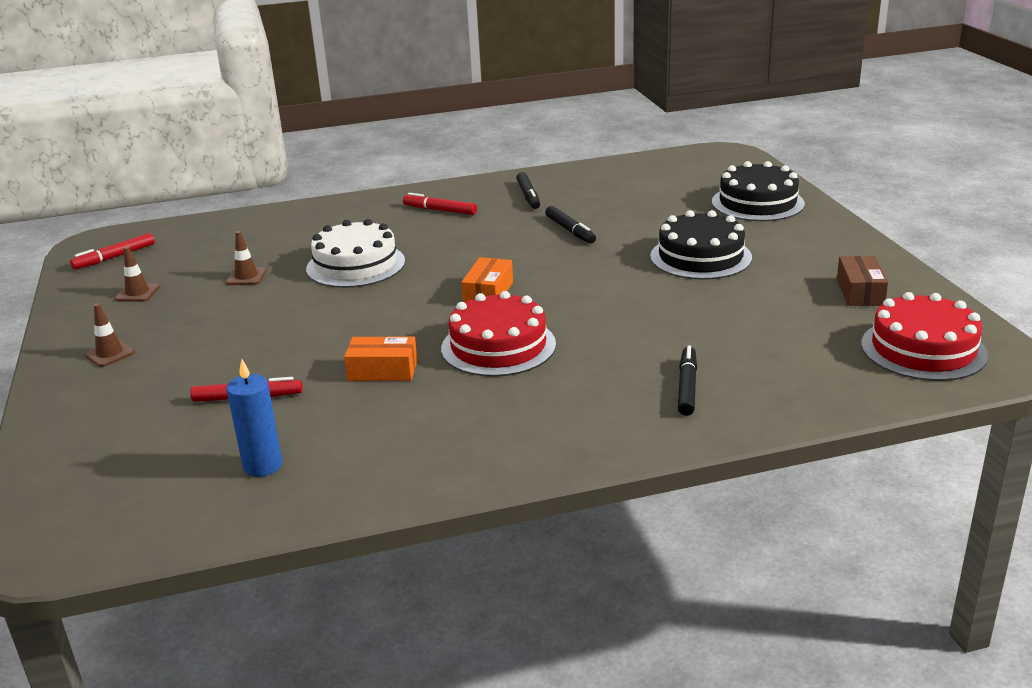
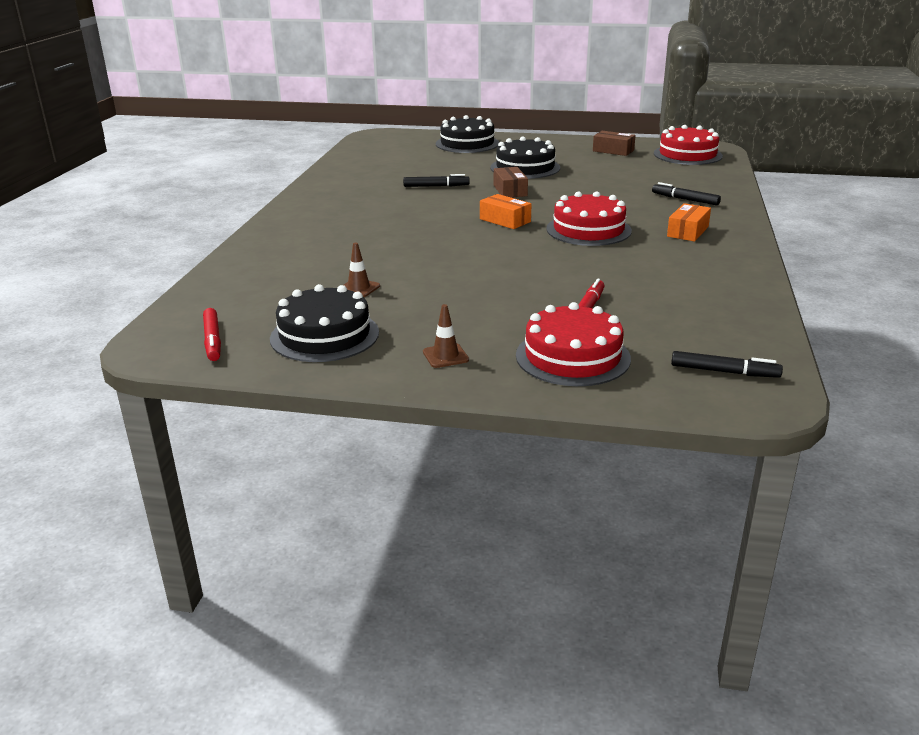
camera: 65 degrees left, 0 degrees up
brown traffic cone [115,247,160,302] -> black cake [270,284,379,362]
blue candle [226,359,282,477] -> none
white cake [306,219,405,288] -> none
orange box [344,336,418,381] -> orange box moved to [667,203,711,241]
red marker [403,193,477,215] -> none
black marker [516,172,540,209] -> black marker moved to [671,351,783,378]
none -> brown box [494,167,528,198]
none -> red cake [516,302,631,386]

